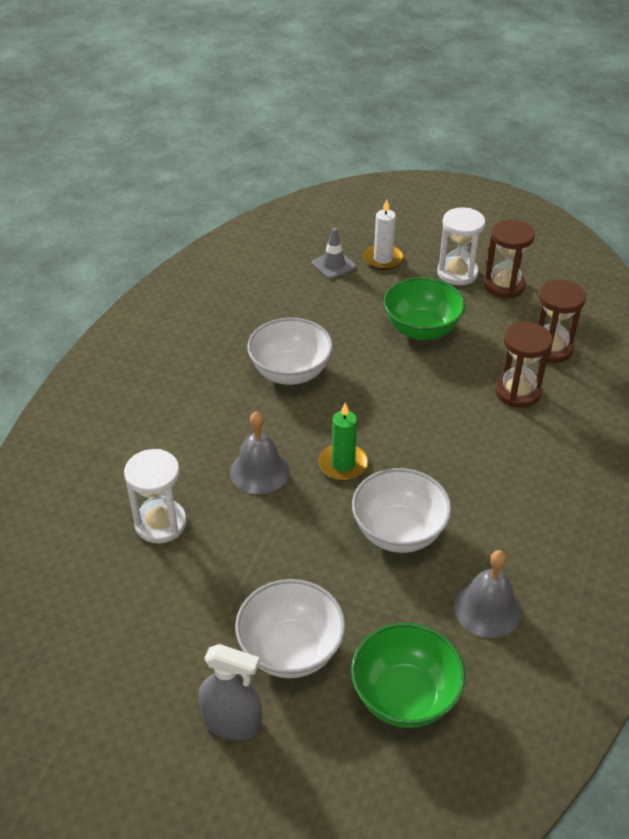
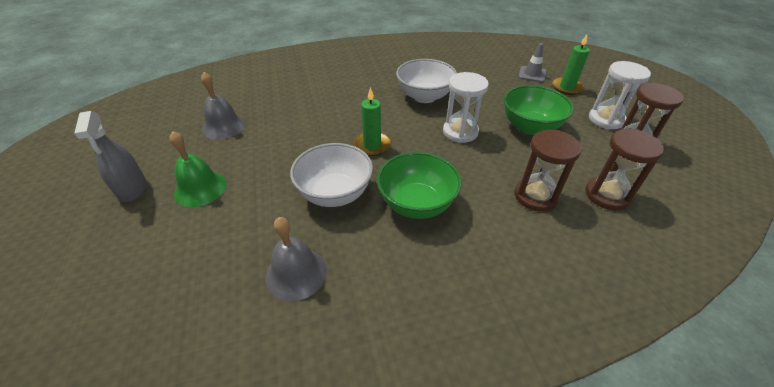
camera: 55 degrees right, 0 degrees up
white hourglass [124,449,187,543] -> white hourglass moved to [443,72,489,143]
grey bell [230,411,290,494] -> grey bell moved to [201,72,246,140]
white bowl [235,579,345,678] -> green bell [170,131,227,207]
green bowl [351,623,465,728] -> green bowl moved to [377,152,462,219]
white candle [363,199,404,270] -> green candle [552,35,590,95]

